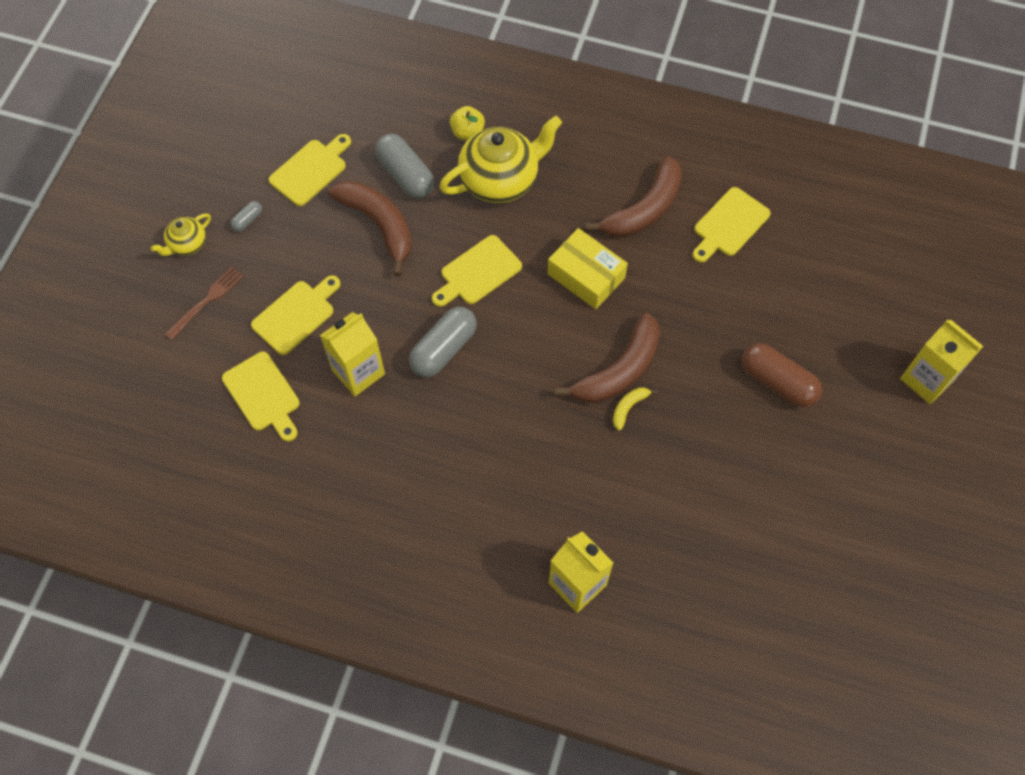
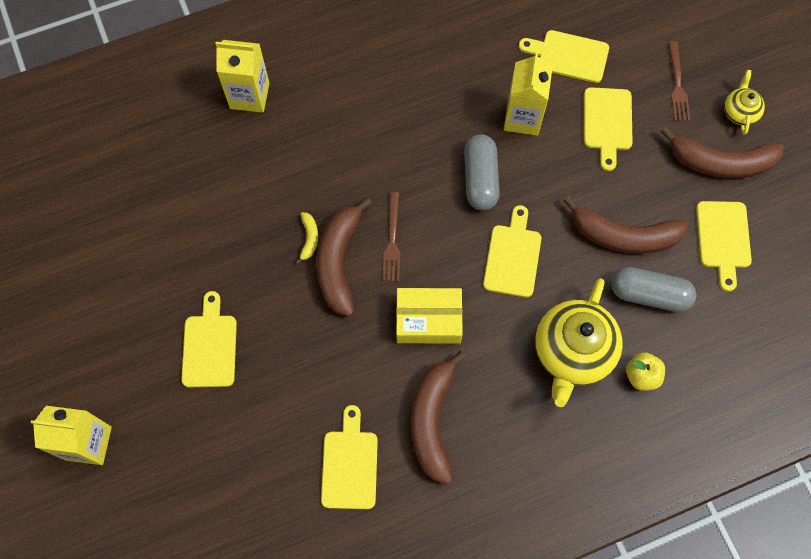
camera: 140 degrees right, 5 degrees up
grey capsule [230,201,262,232] -> brown banana [661,127,784,178]
brown capsule [742,343,822,407] -> yellow cutting board [181,291,237,387]
none -> brown fork [383,192,400,282]

